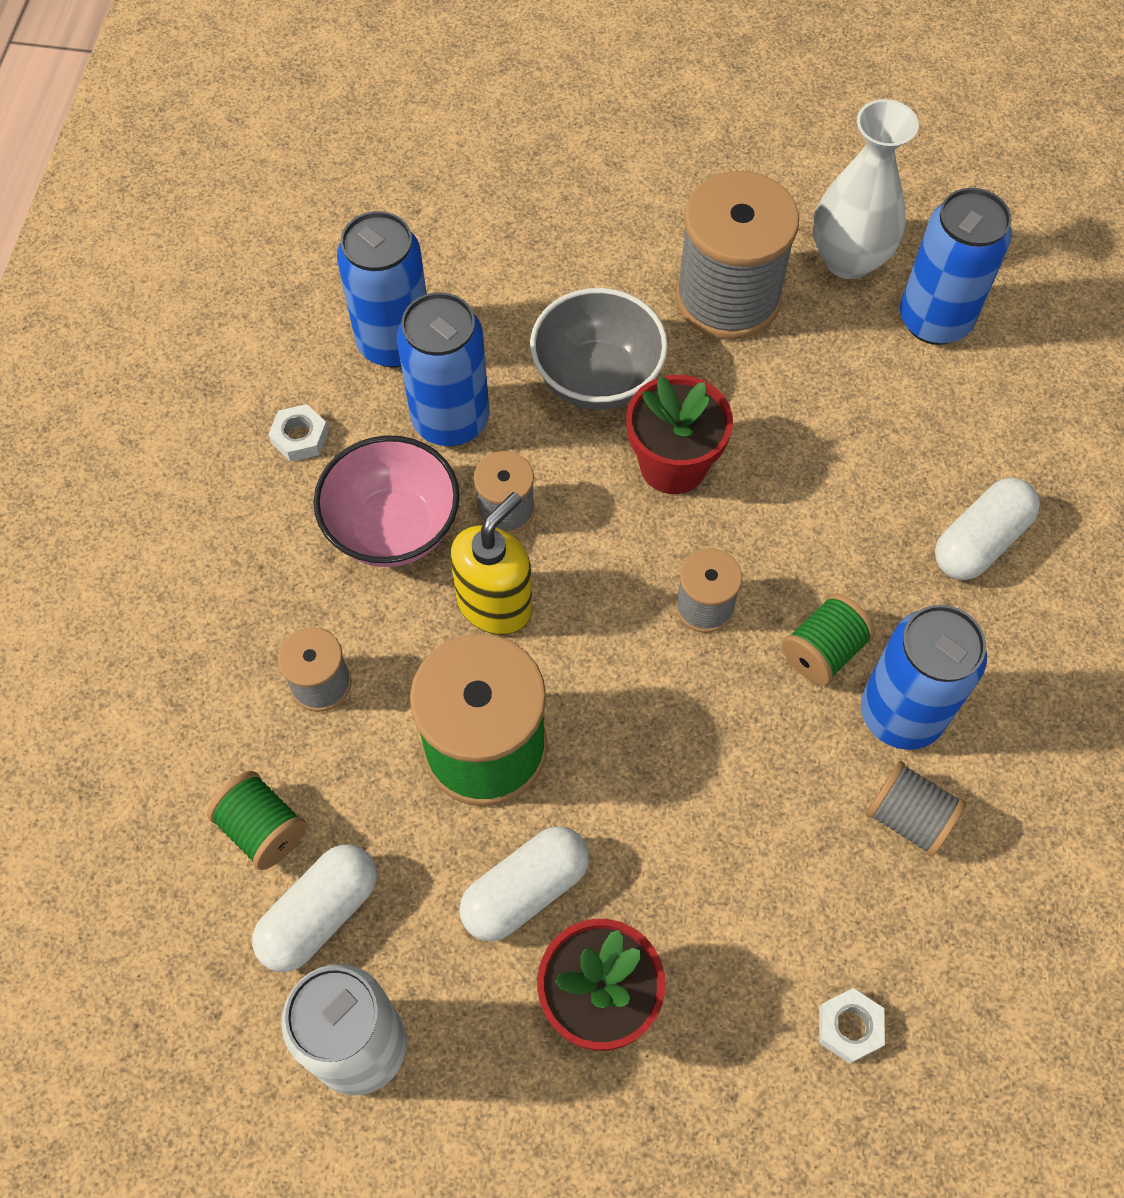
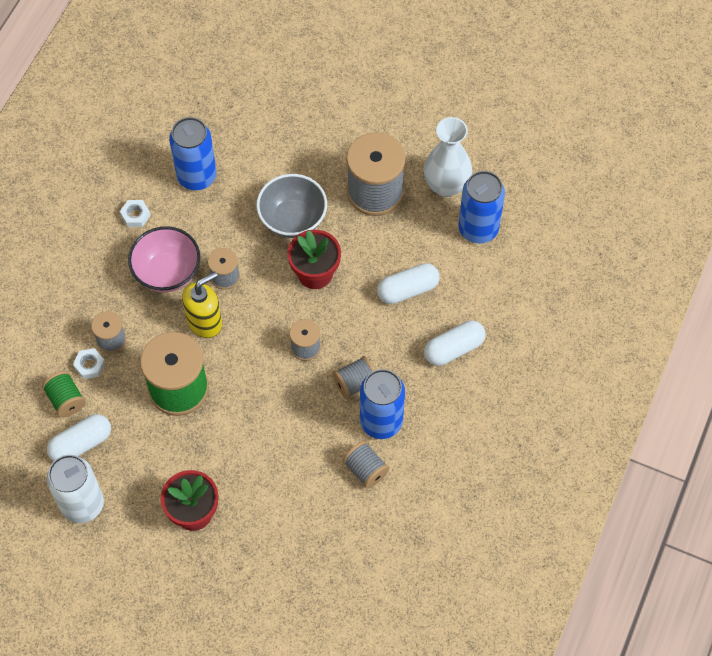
camera: 15 degrees right, 0 degrees up
blue can [397,292,489,446] -> none
white capsule [459,826,589,942] -> white capsule moved to [377,263,440,304]
green spool [782,593,876,685] -> grey spool [333,356,375,399]
white nut [819,988,885,1064] -> white nut moved to [73,348,105,379]

